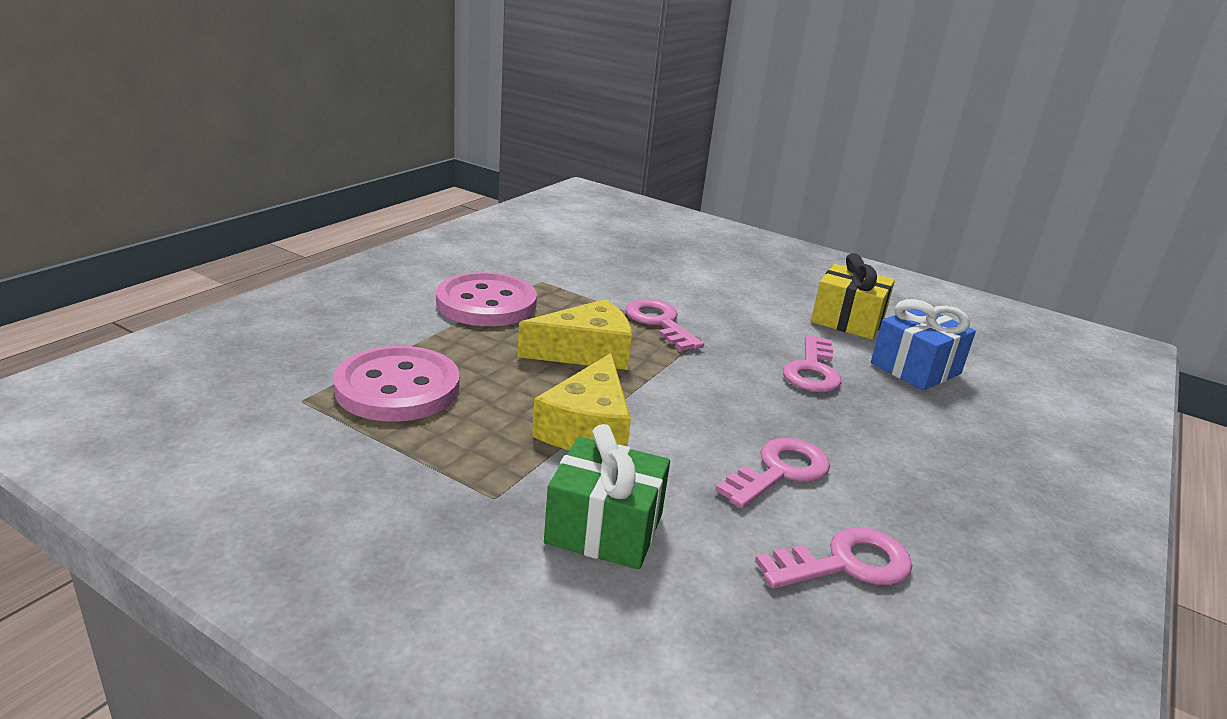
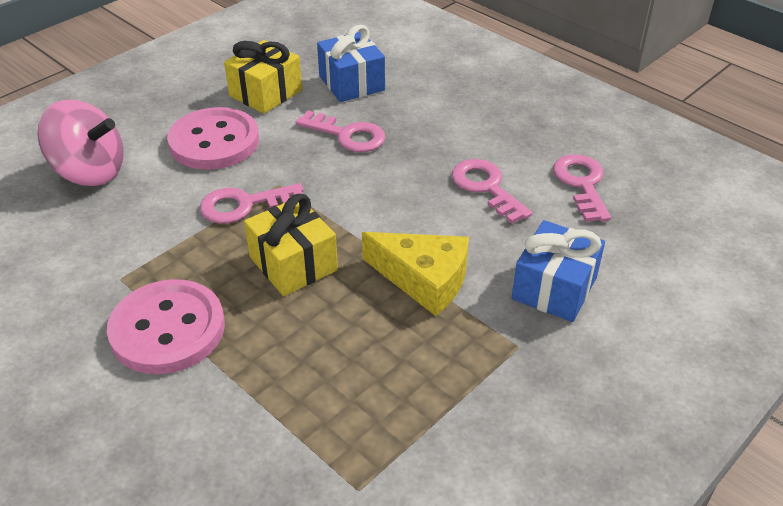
camera: 75 degrees left, 15 degrees up
pink button [333,346,460,422] -> pink button moved to [167,107,259,170]
yellow cheese [518,299,632,370] -> yellow gift [244,194,338,296]
green gift [544,424,670,570] -> blue gift [512,220,605,322]
none -> pink spinning top [37,100,124,186]

